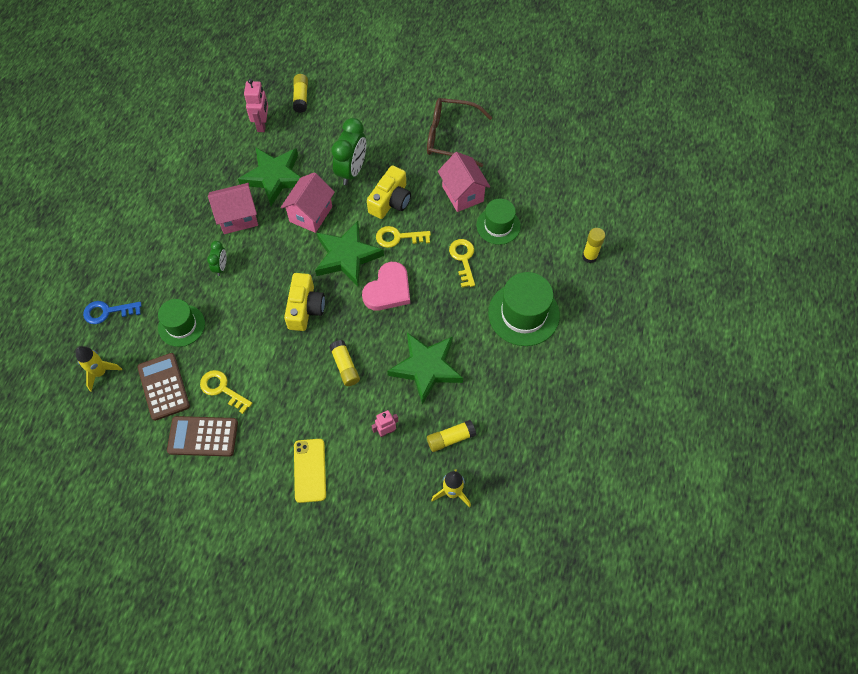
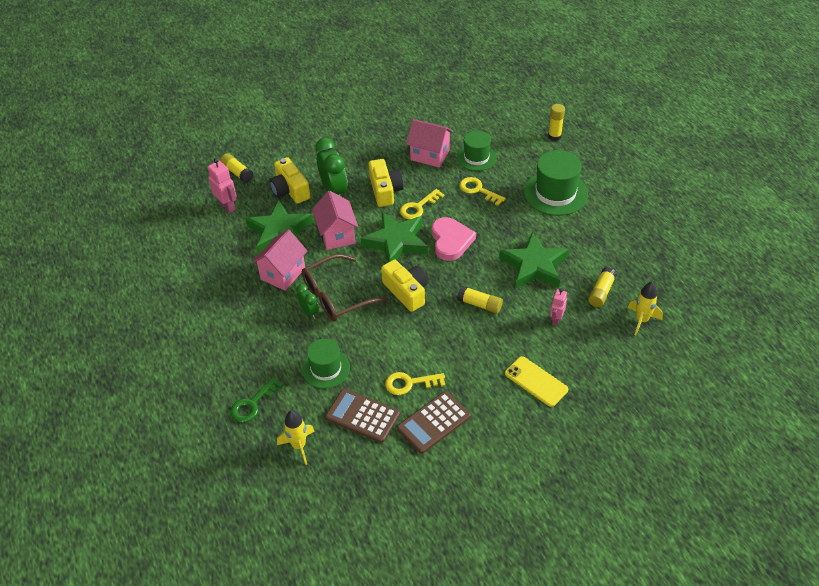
camera: 40 degrees left, 15 degrees down
blue key [83,301,142,324] -> green key [230,377,283,422]
brown glasses [427,98,492,167] -> brown glasses moved to [302,254,388,322]
none -> yellow camera [269,157,311,204]

